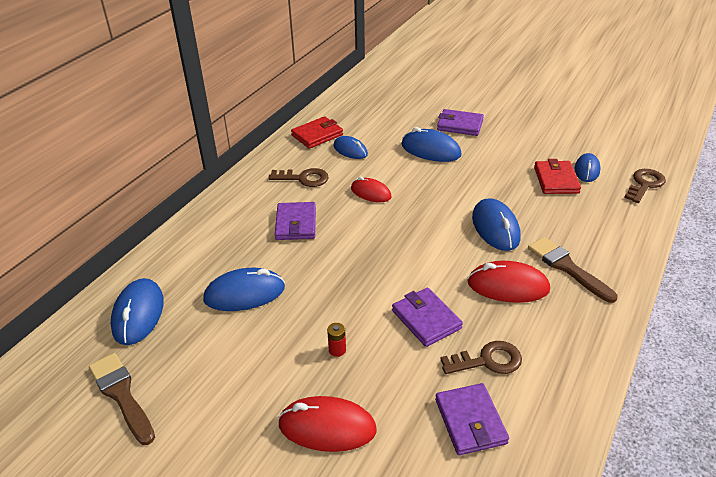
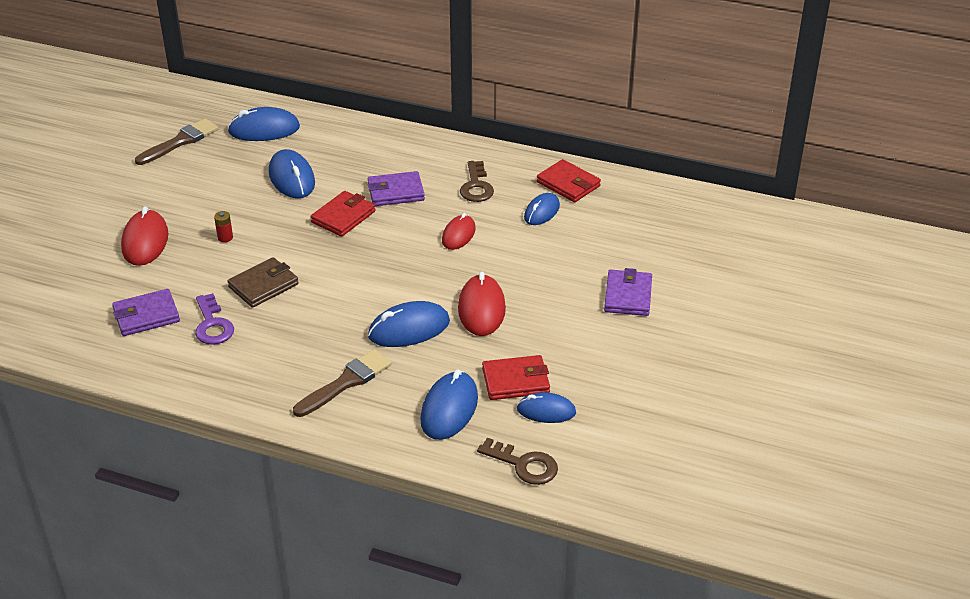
camera: 80 degrees right, 0 degrees up
purple wallet [392,288,463,347] -> brown wallet [227,257,299,308]
blue mouse [401,127,462,162] -> blue mouse moved to [420,369,478,440]
brown key [440,341,522,374] -> purple key [195,293,234,345]
red mouse [467,261,550,303] -> red mouse moved to [458,272,506,336]
none -> red wallet [311,191,376,237]

